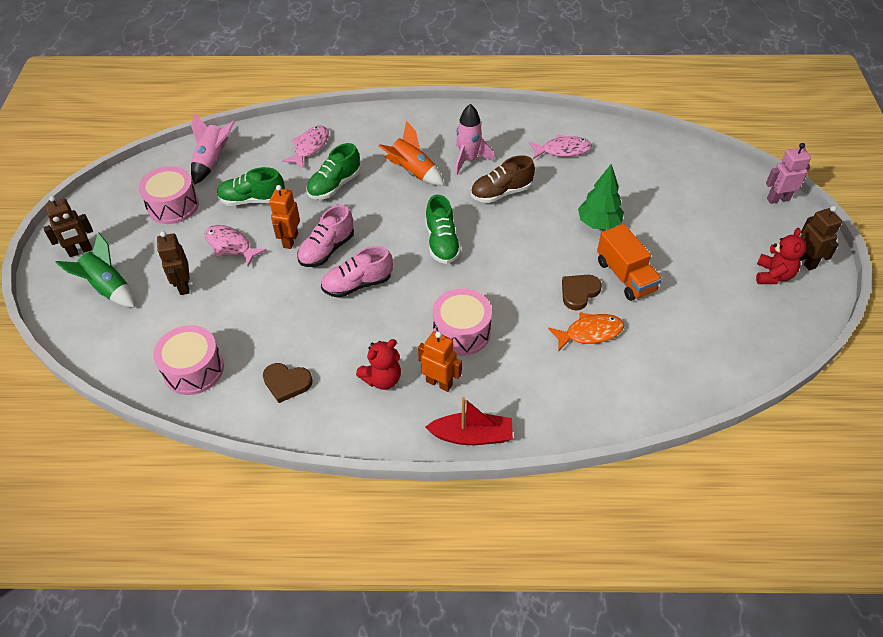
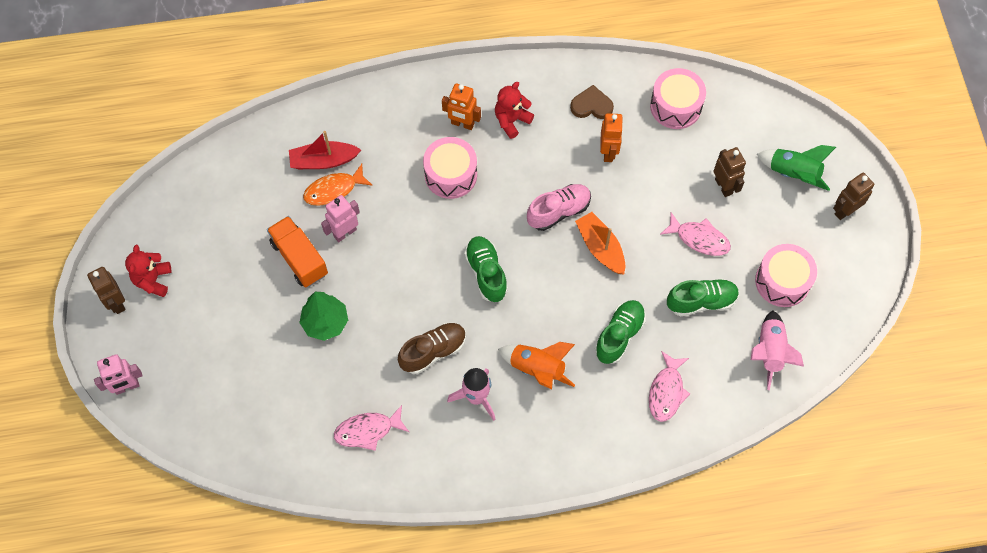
camera: 170 degrees right, 15 degrees up
orange robot [270,185,300,249] -> orange robot moved to [600,113,623,162]
pink shoe [297,205,354,267] -> orange boat [575,212,626,274]
red boat [425,397,513,445] -> red boat moved to [289,131,361,169]
brown heart [562,275,602,310] -> pink robot [321,195,360,242]

